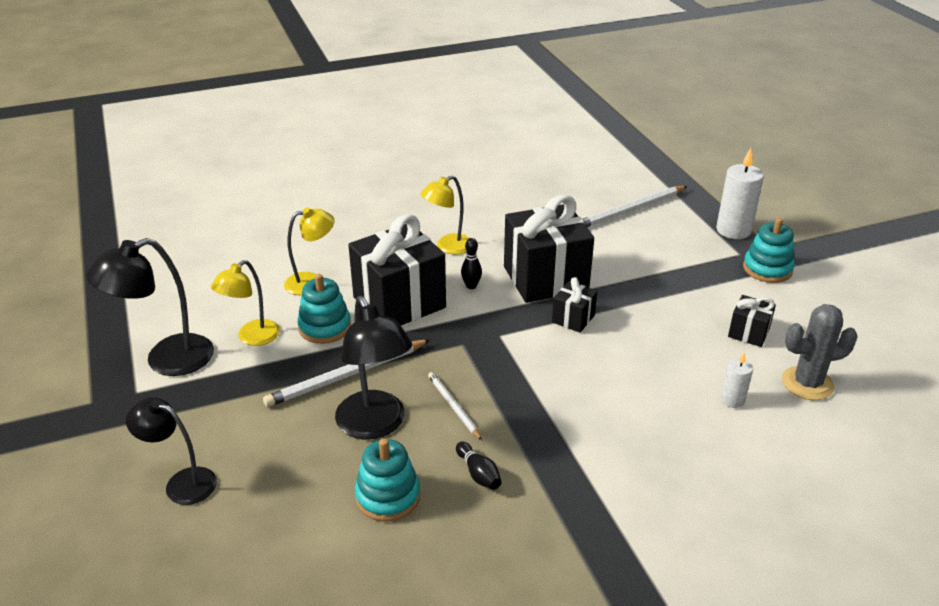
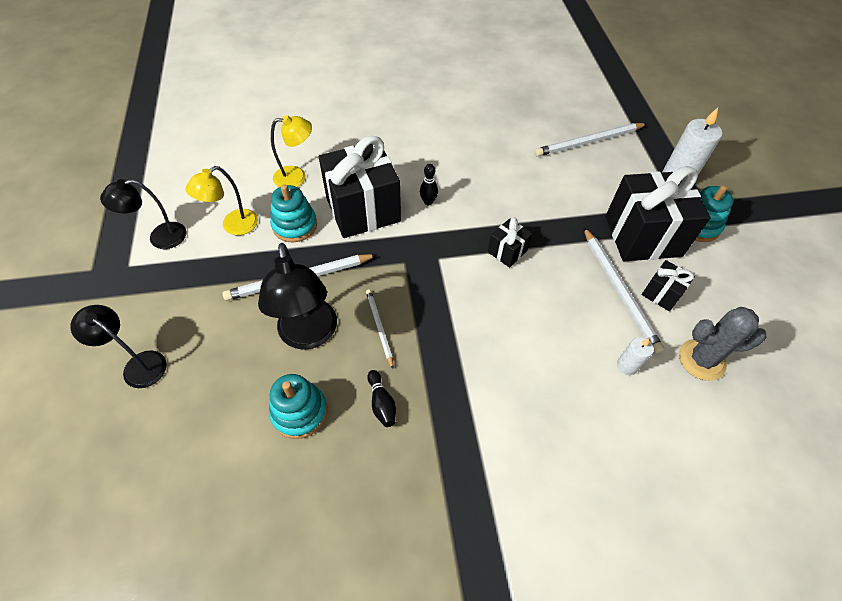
camera: 10 degrees right, 20 degrees up
black lamp [86,238,214,376] -> black lamp [100,179,186,249], size x0.66
yellow lamp [420,176,469,254] -> none
black gift [504,195,594,303] -> black gift moved to [606,166,711,261]
none -> white pencil [584,228,664,353]

